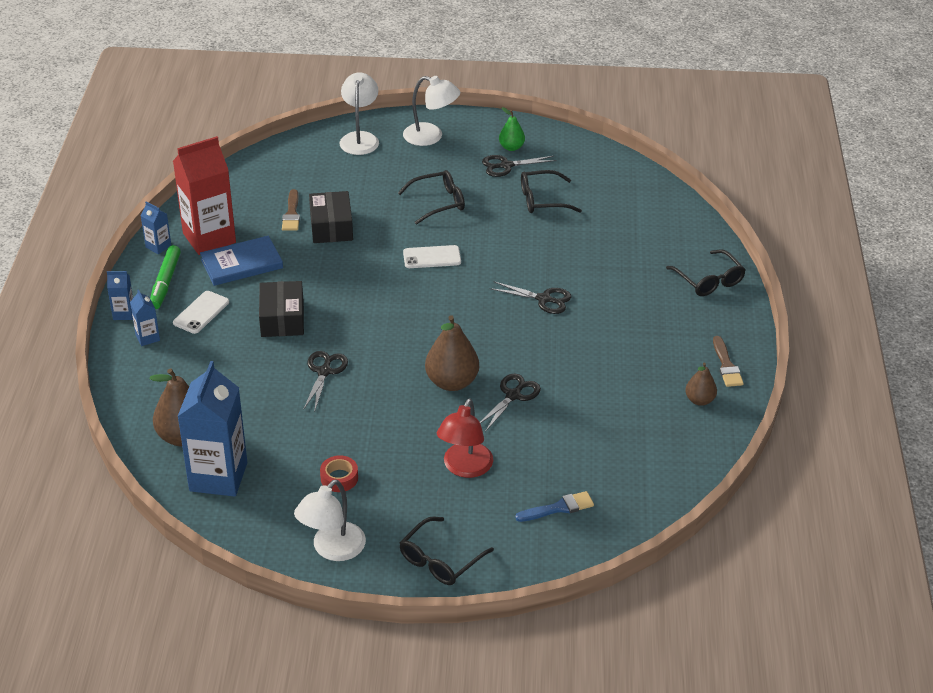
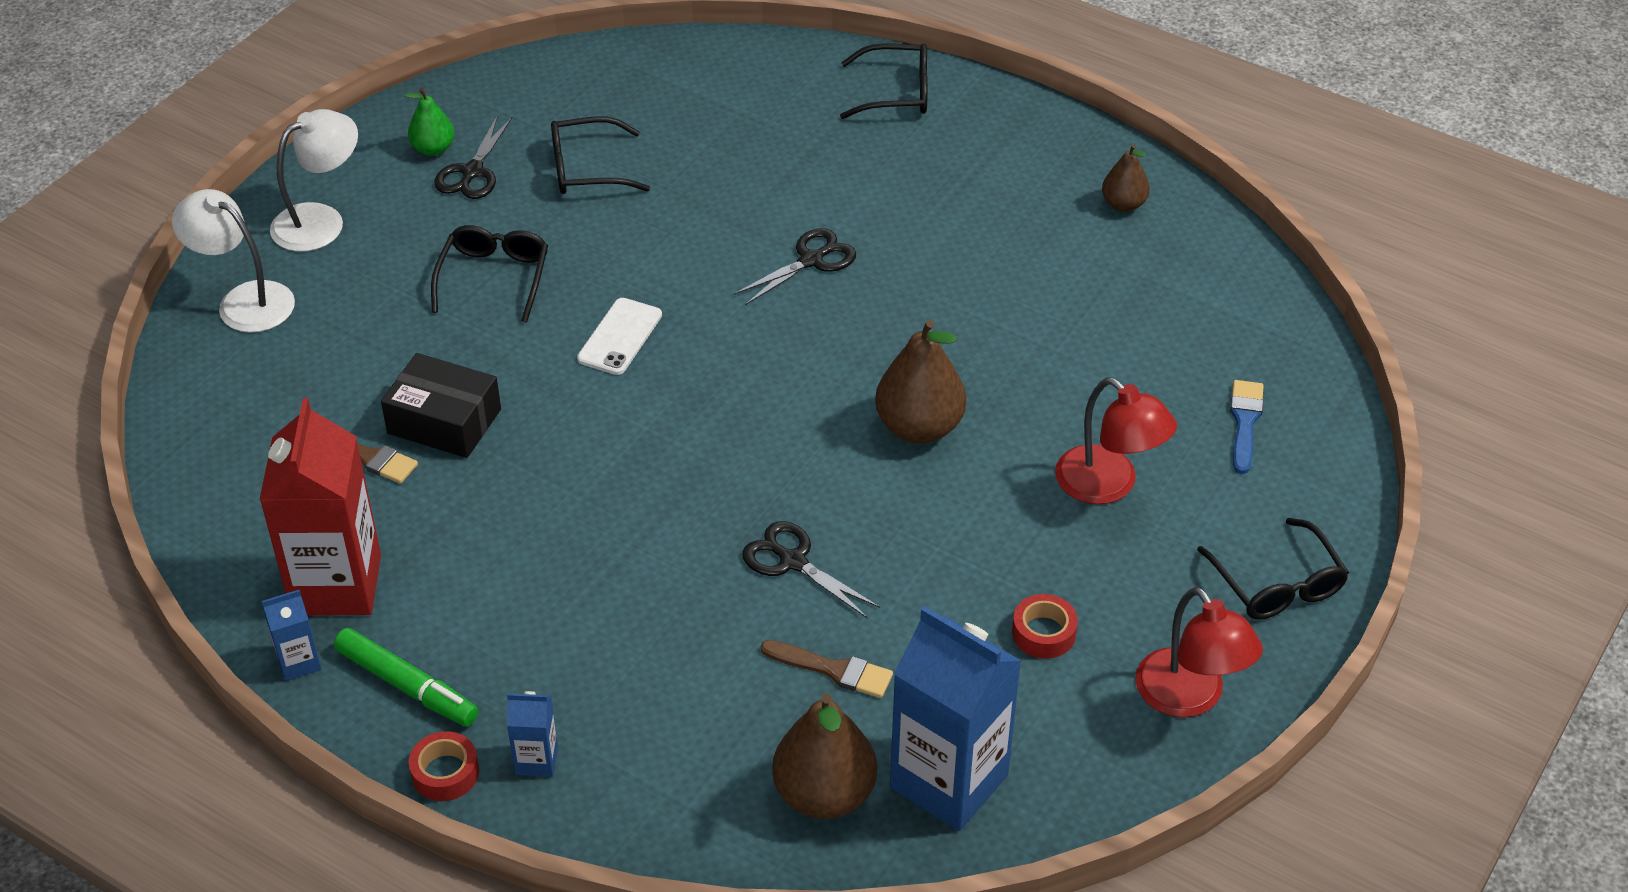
camera: 60 degrees left, 5 degrees up
blue carton [107,271,133,320] -> red tape [409,731,479,801]
white phone [173,291,229,334] -> none
blue book [200,236,283,286] -> none
black box [259,281,304,337] -> none
white lamp [294,479,366,561] -> red lamp [1135,587,1263,718]
black scissors [480,373,541,432] -> none
black glasses [521,170,582,213] -> black glasses turned 60 degrees clockwise [551,116,650,194]
brown brush [713,336,744,387] -> brown brush moved to [761,640,893,698]

